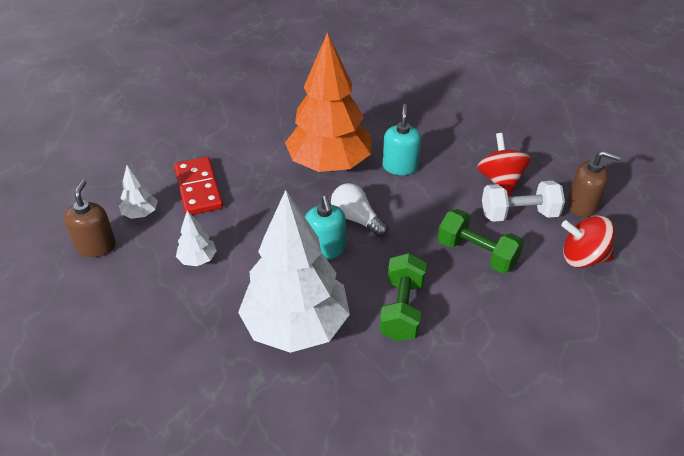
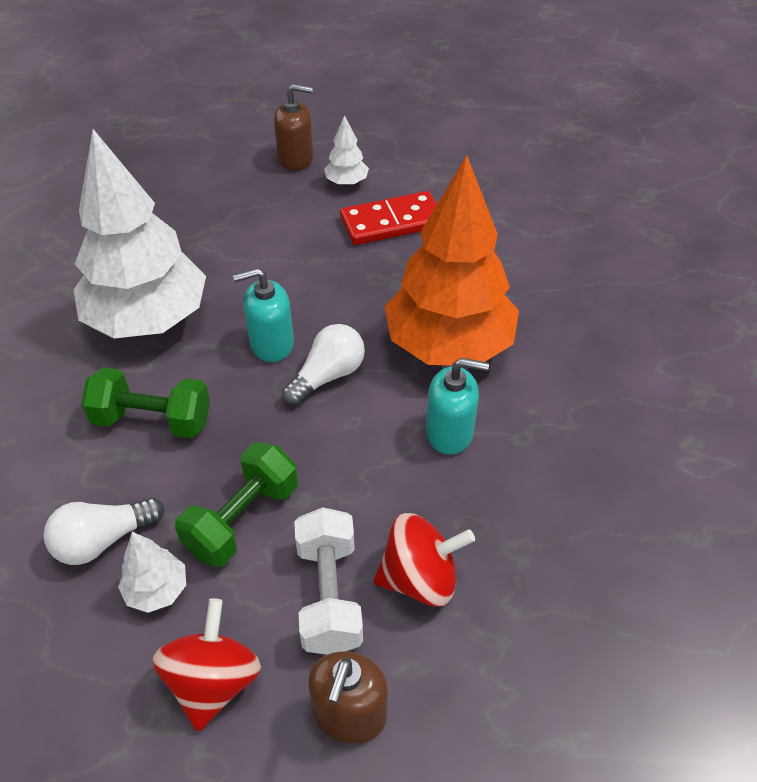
camera: 90 degrees right, 5 degrees up
white tree [176,211,217,266] -> white tree moved to [118,532,186,613]
none -> white light bulb [43,497,164,565]

